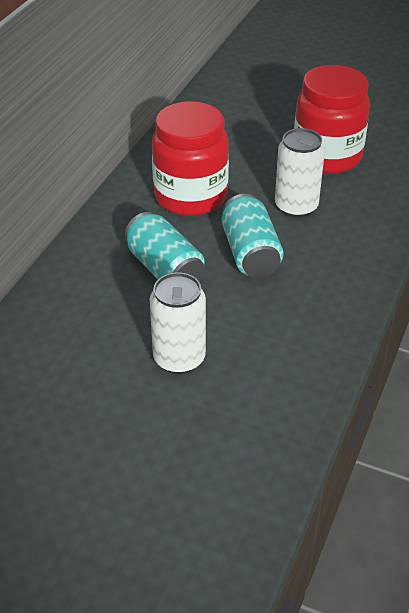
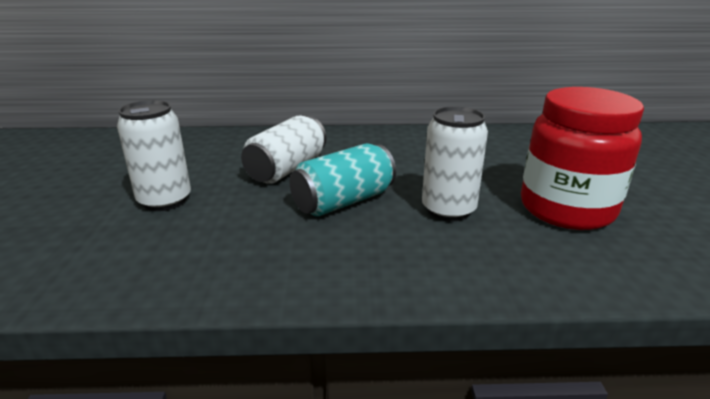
camera: 65 degrees right, 15 degrees down
turquoise can [125,212,205,282] -> white can [241,116,326,184]
red jar [152,101,229,216] -> none

